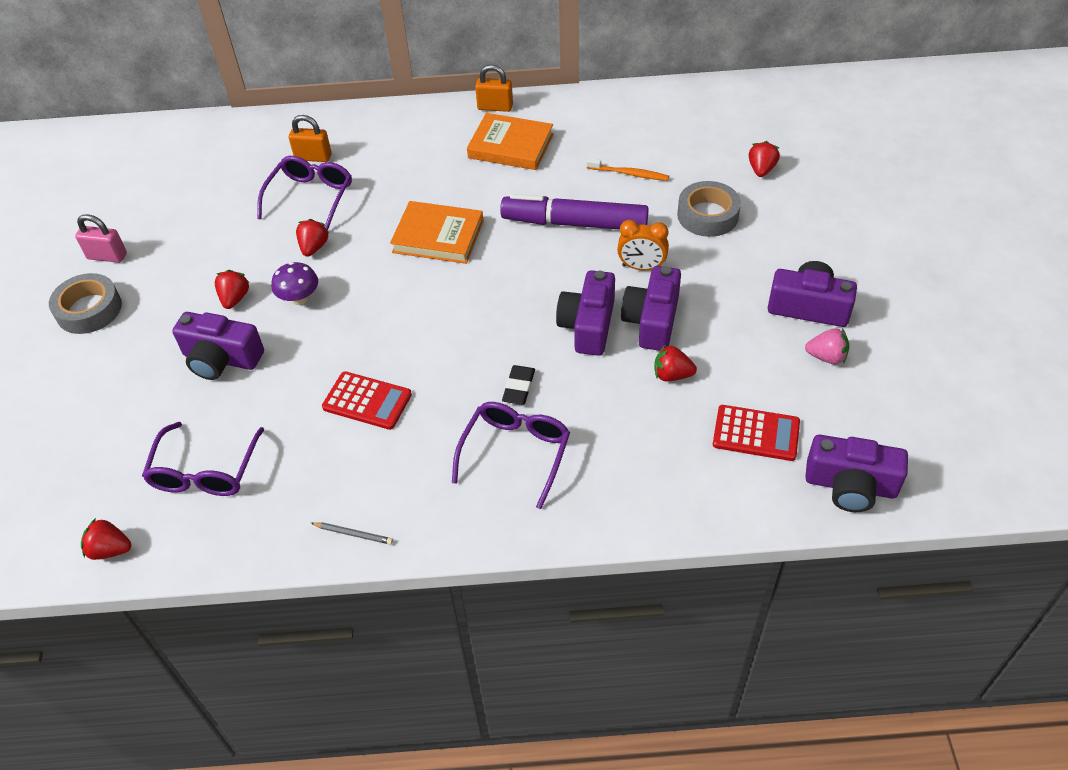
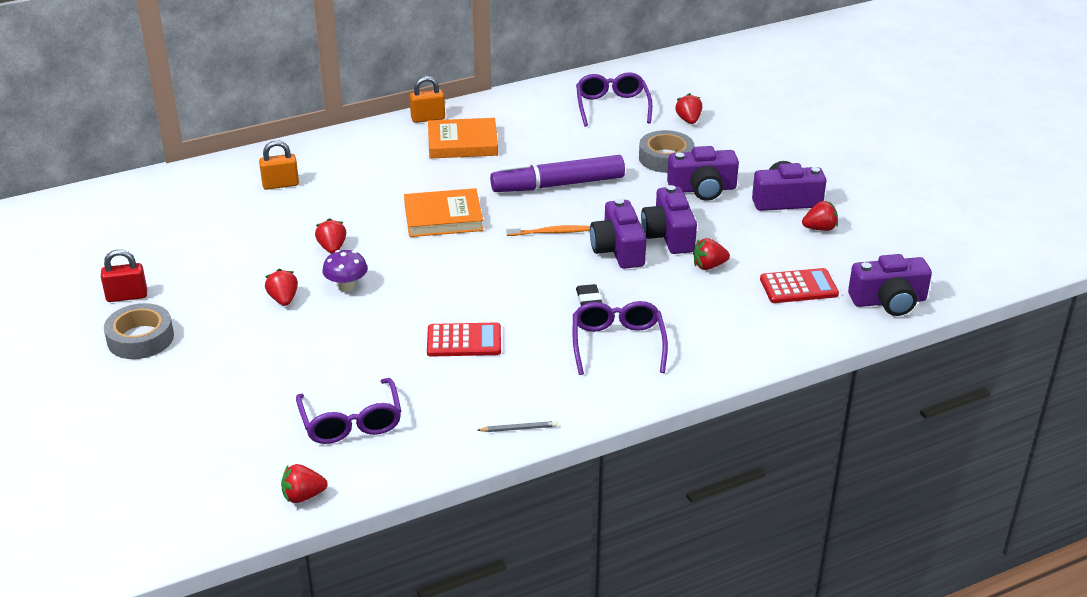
camera: 25 degrees left, 15 degrees down
pink padlock [75,214,127,263] -> red padlock [101,249,147,302]
purple camera [172,312,264,380] -> purple camera moved to [667,146,739,201]
purple glasses [257,156,352,231] -> purple glasses moved to [576,72,652,127]
orange toothbrush [587,158,669,181] -> orange toothbrush moved to [506,225,590,236]
orange clock [617,220,669,270] -> none
pink strawberry [805,328,849,364] -> red strawberry [802,201,838,231]

